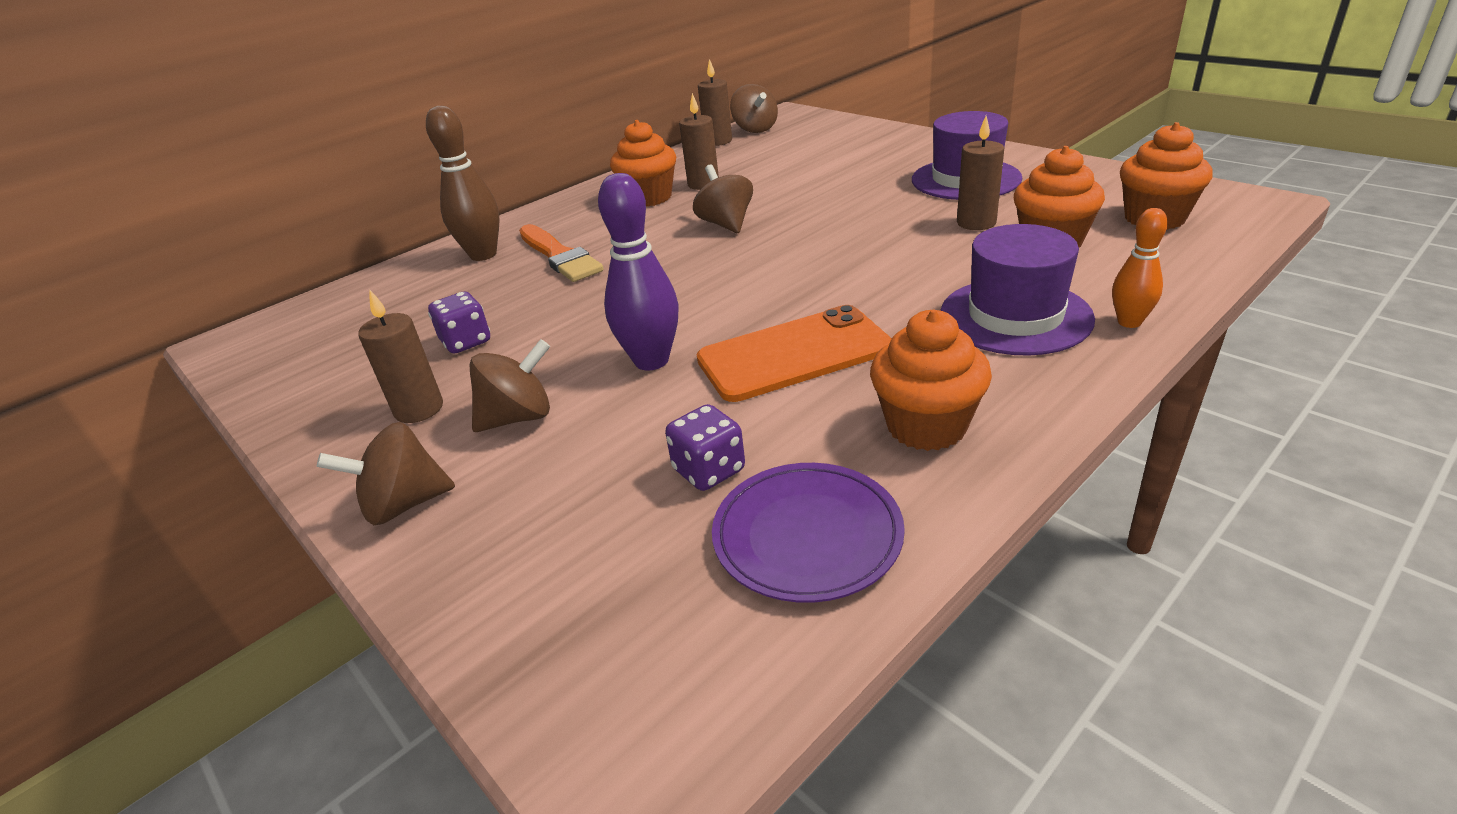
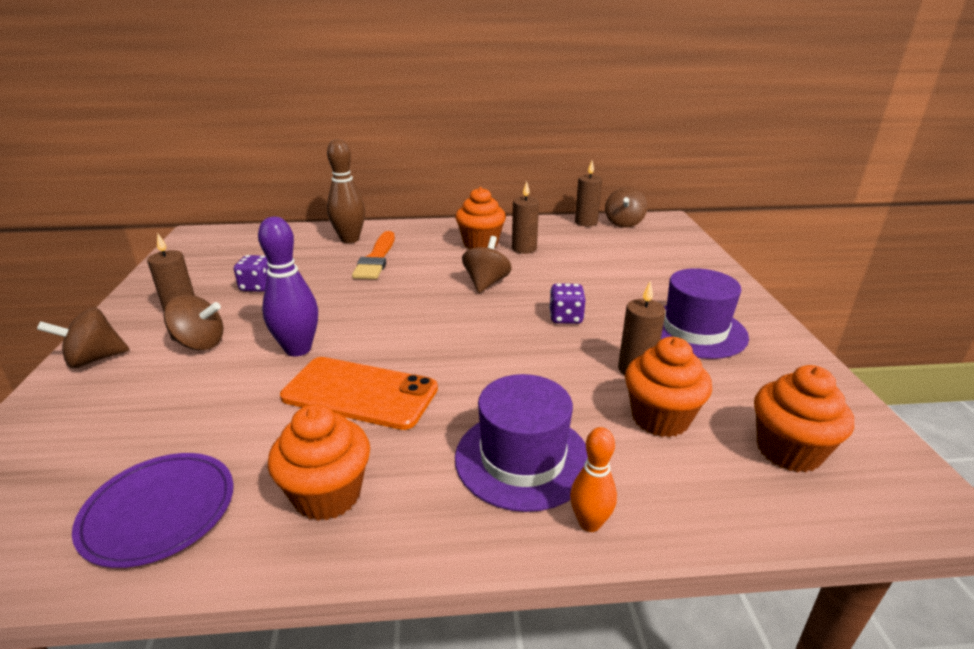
camera: 35 degrees right, 5 degrees down
brown spinning top [317,422,455,525] -> brown spinning top turned 45 degrees counterclockwise [37,307,129,368]
purple dice [665,404,745,491] -> purple dice moved to [549,283,586,324]

